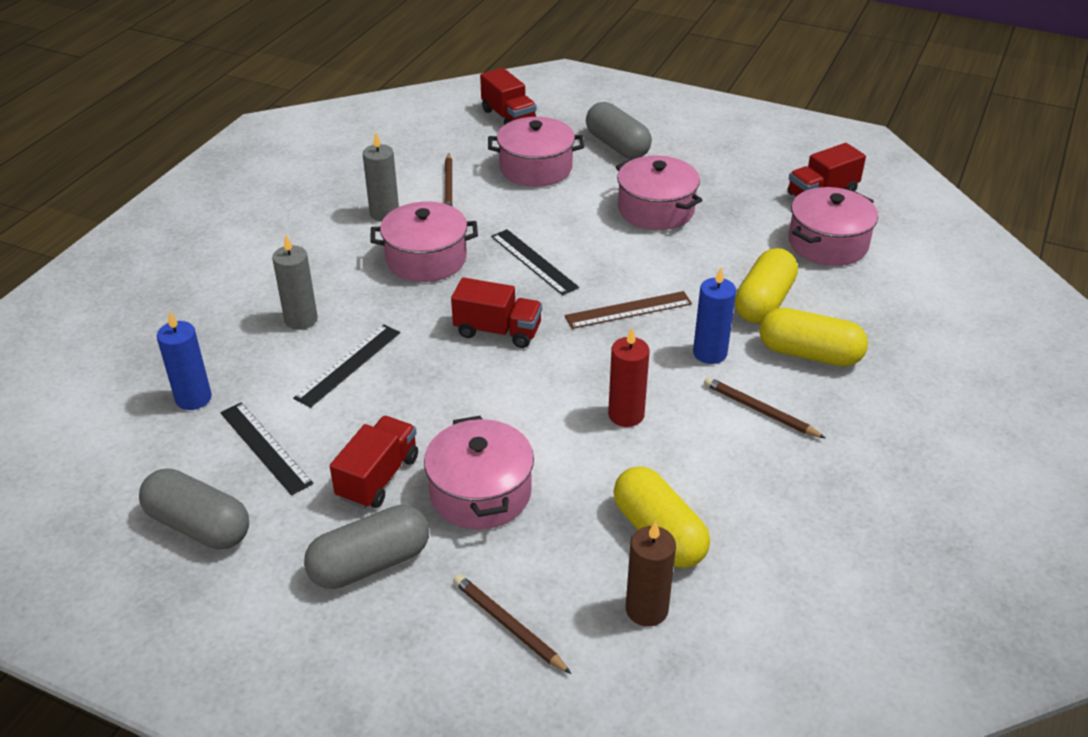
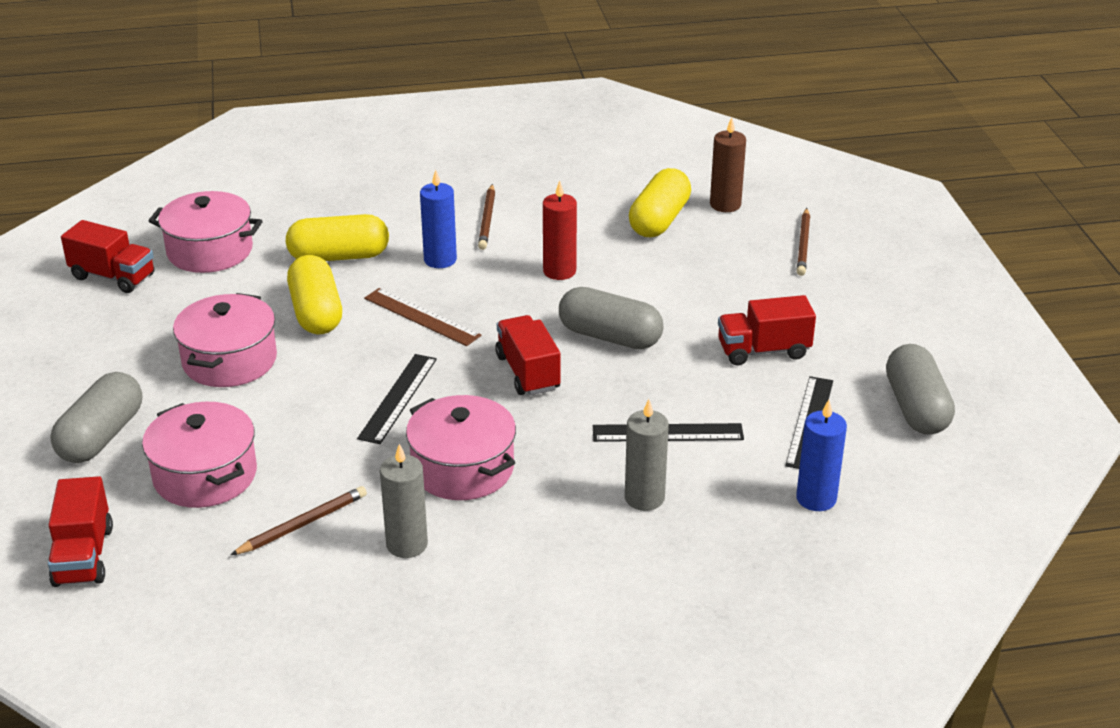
camera: 125 degrees left, 5 degrees down
grey capsule [304,505,429,589] -> grey capsule moved to [559,287,663,349]
pink pot [424,416,534,530] -> none
red truck [480,68,537,125] -> red truck turned 150 degrees clockwise [48,476,113,587]
yellow capsule [759,308,868,367] -> yellow capsule moved to [287,255,342,334]

